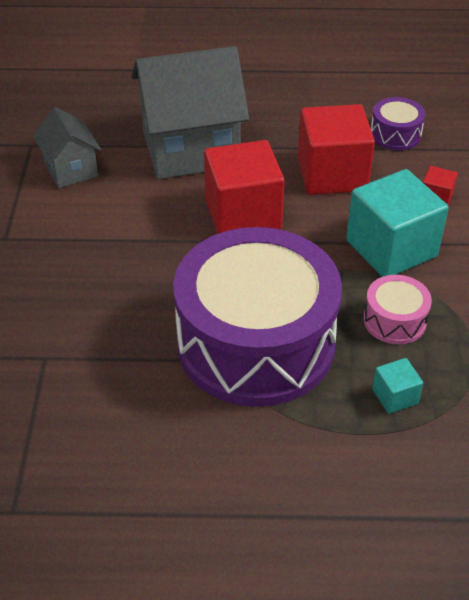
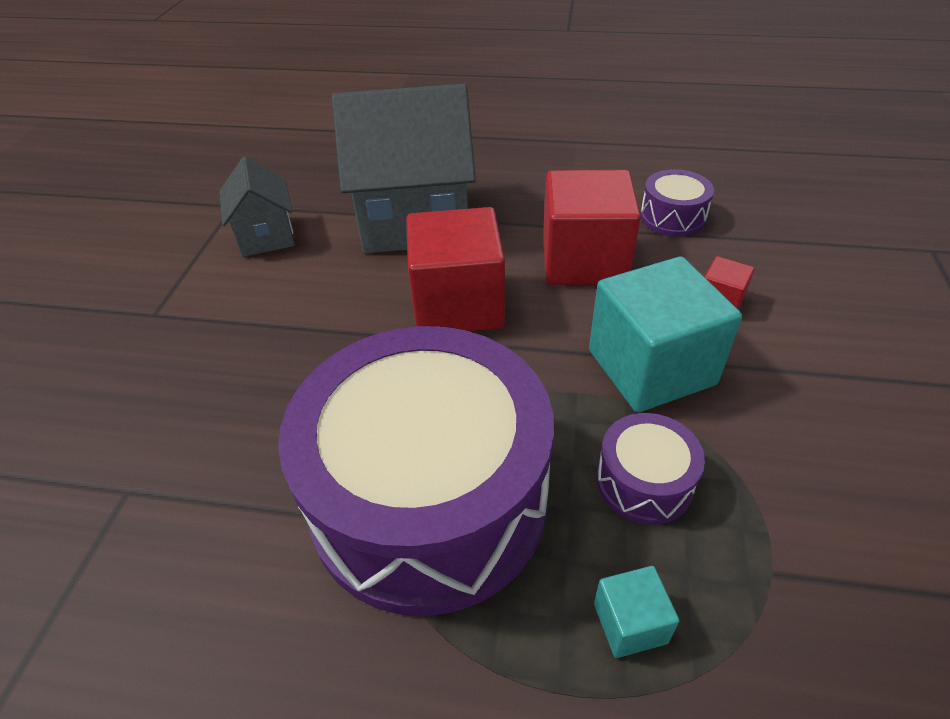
camera: 10 degrees right, 0 degrees up
pink drum [363,275,432,344] -> purple drum [597,413,705,525]

